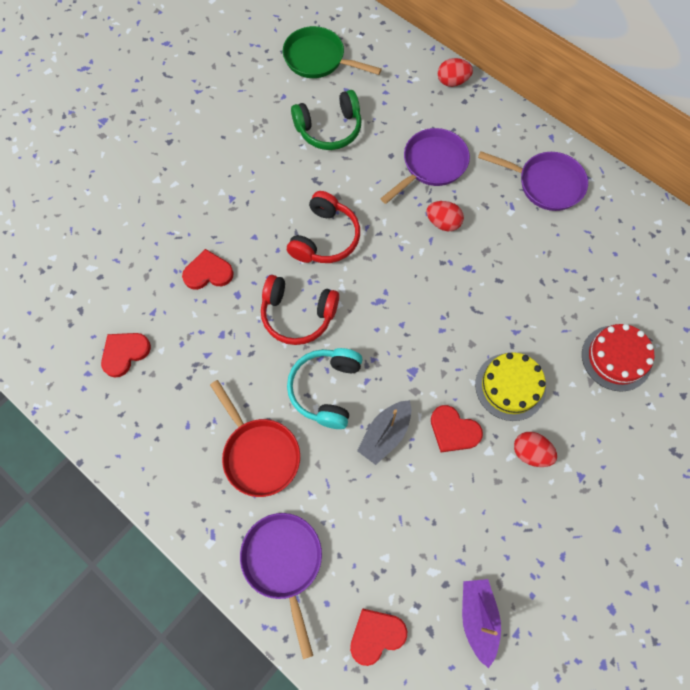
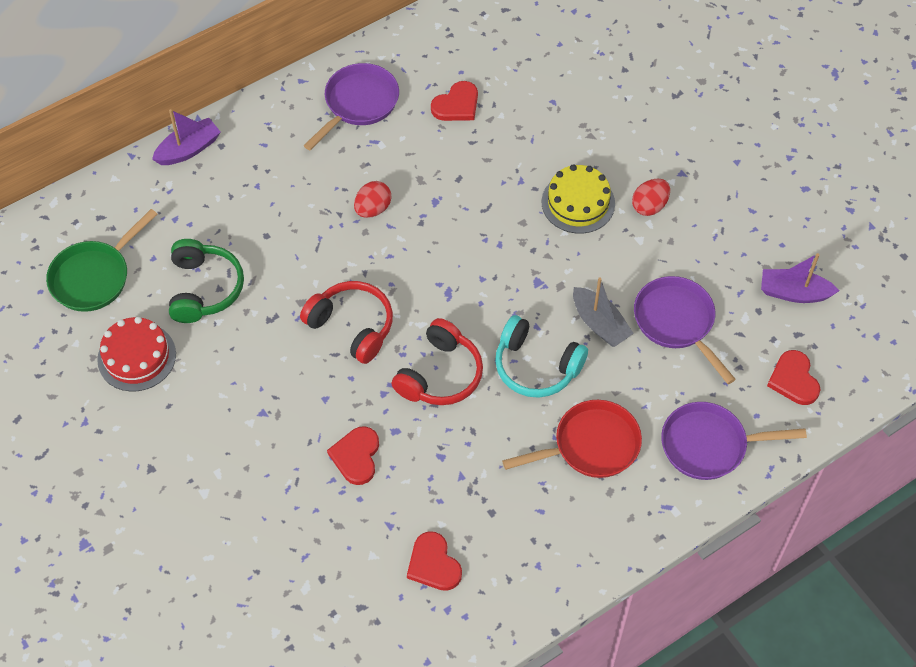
camera: 75 degrees left, 10 degrees down
purple pan [380,128,470,204] -> purple pan moved to [634,276,736,384]
red heart [431,405,483,452] -> red heart moved to [431,81,478,121]
red egg [438,58,473,87] -> purple boat [152,109,220,165]
red cake [582,324,654,392] -> red cake moved to [97,317,176,392]

